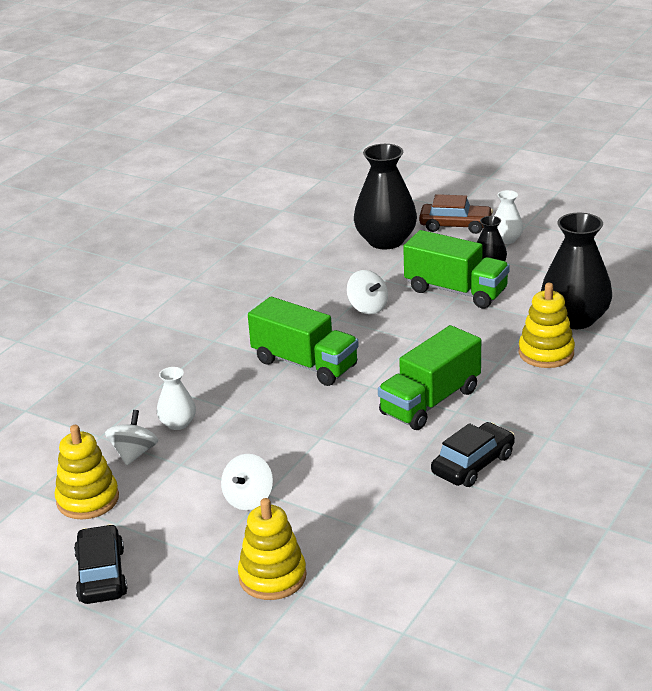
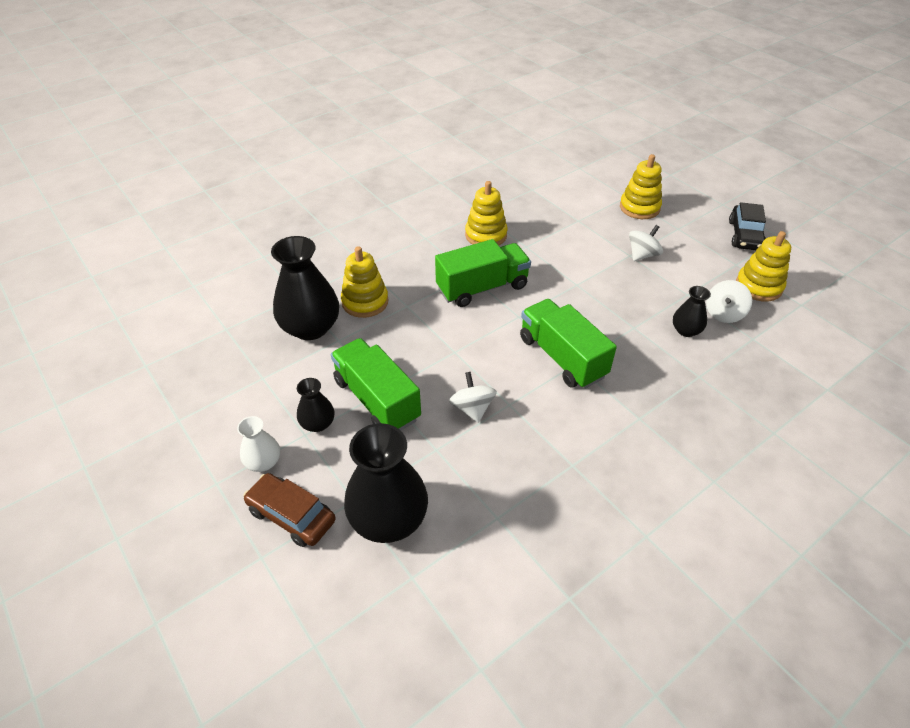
camera: 160 degrees left, 15 degrees up
white vase [157,367,196,430] -> black vase [673,286,711,337]
black car [431,422,515,487] -> yellow stacking toy [465,181,508,245]

